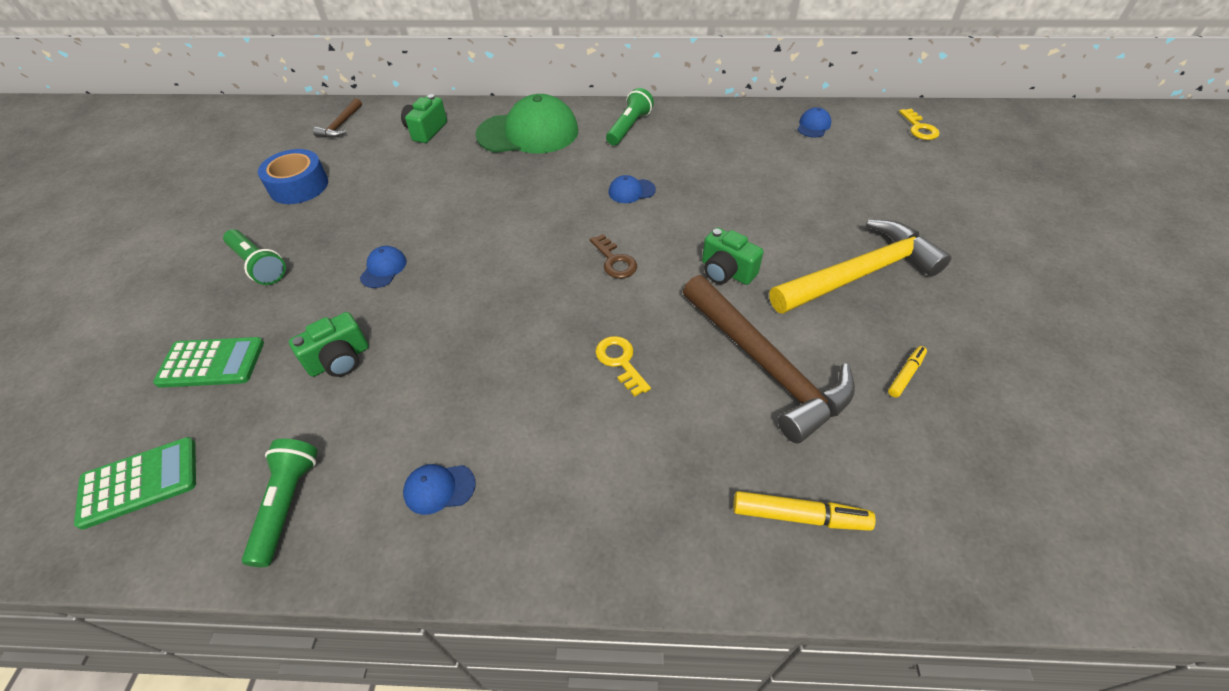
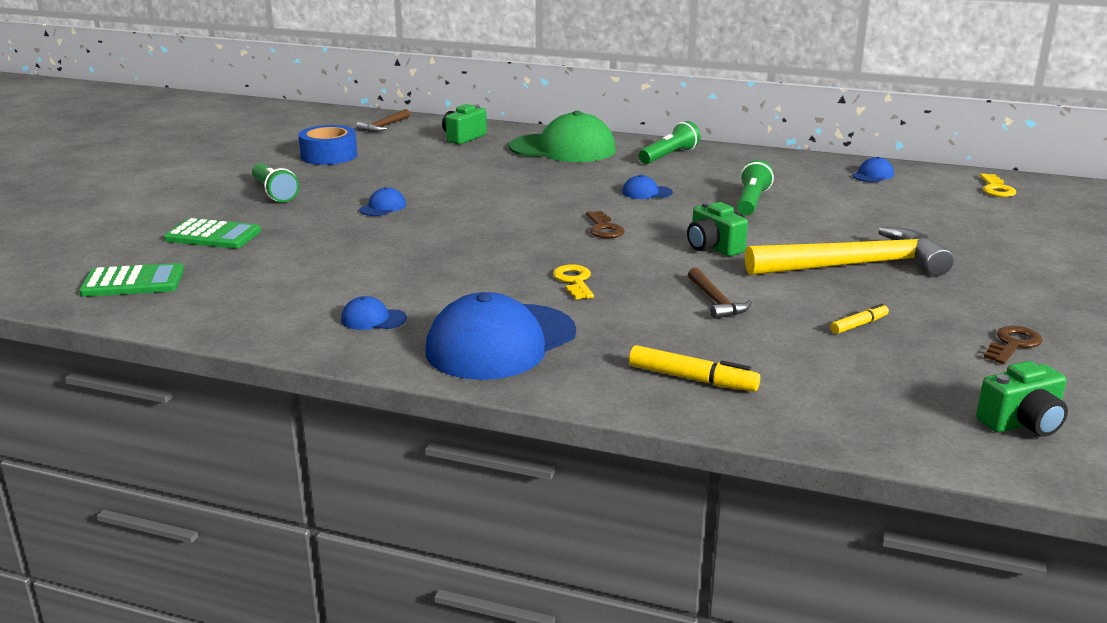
camera: 15 degrees right, 25 degrees down
green flashlight [242,439,318,567] -> green flashlight moved to [737,160,774,216]
green camera [289,312,369,377] -> green camera moved to [976,361,1068,437]
brown hammer [683,275,855,443] -> brown hammer [688,268,752,319], size x0.46
none -> blue cap [425,292,576,380]
none -> brown key [984,326,1043,364]

